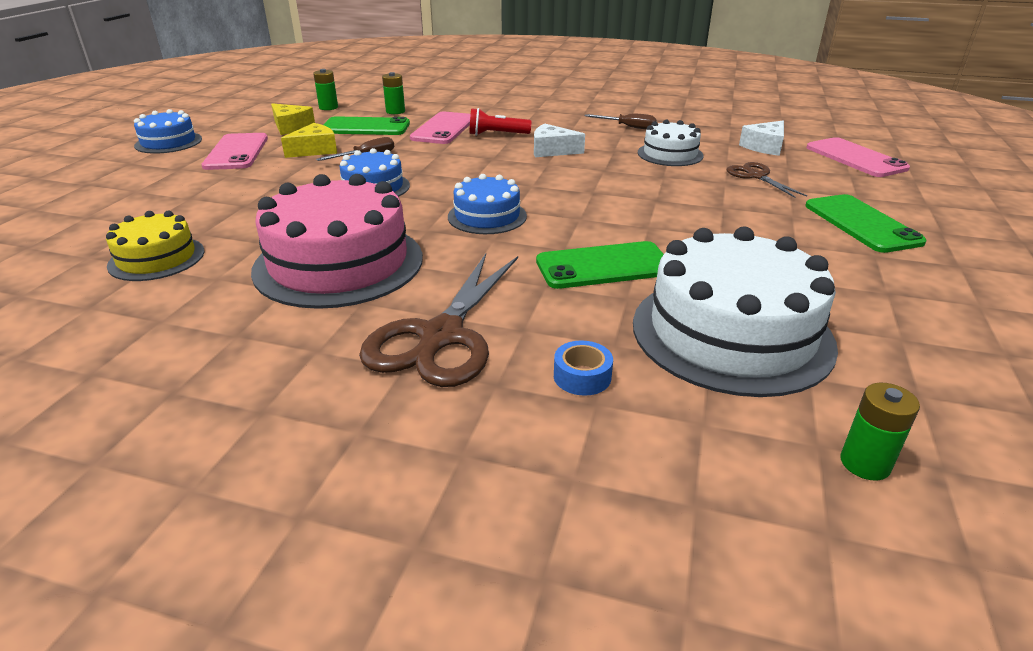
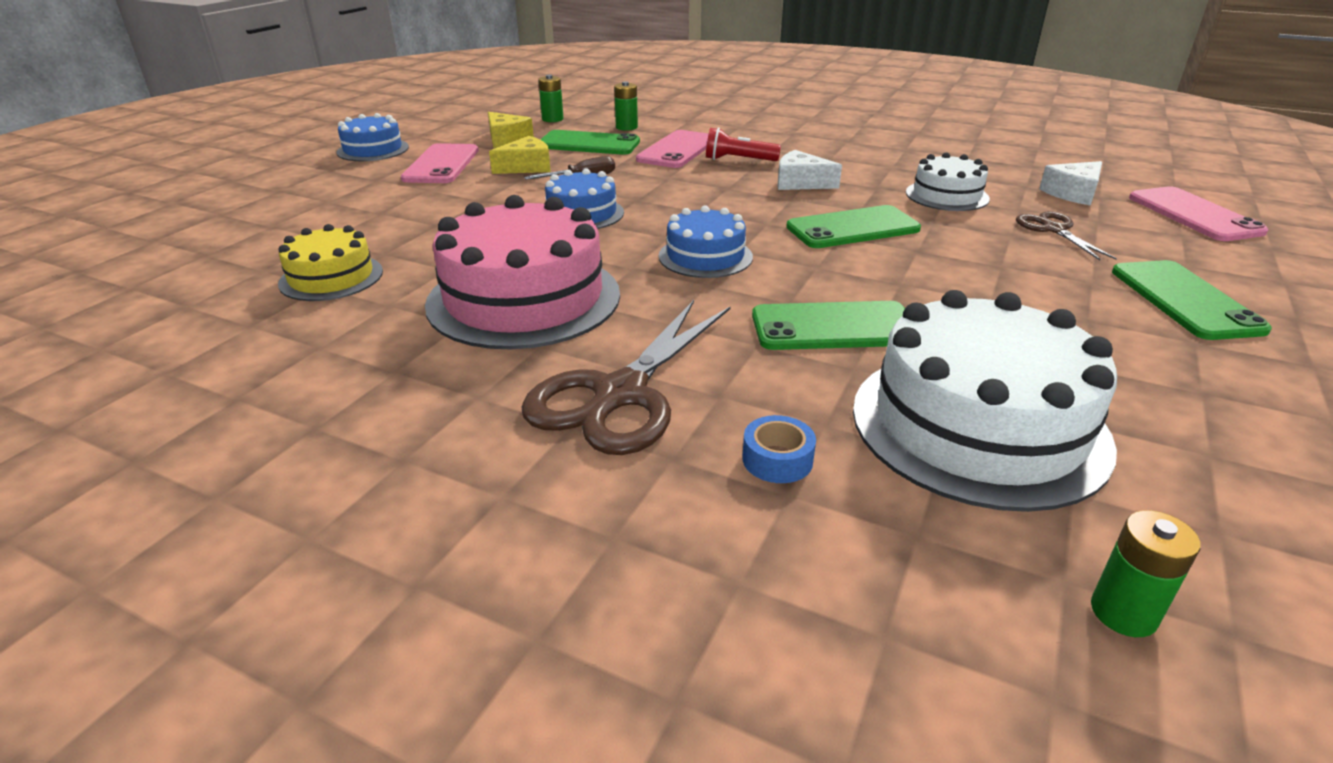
camera: 10 degrees right, 0 degrees up
brown screwdriver [585,114,656,129] -> none
none -> green phone [786,205,921,248]

